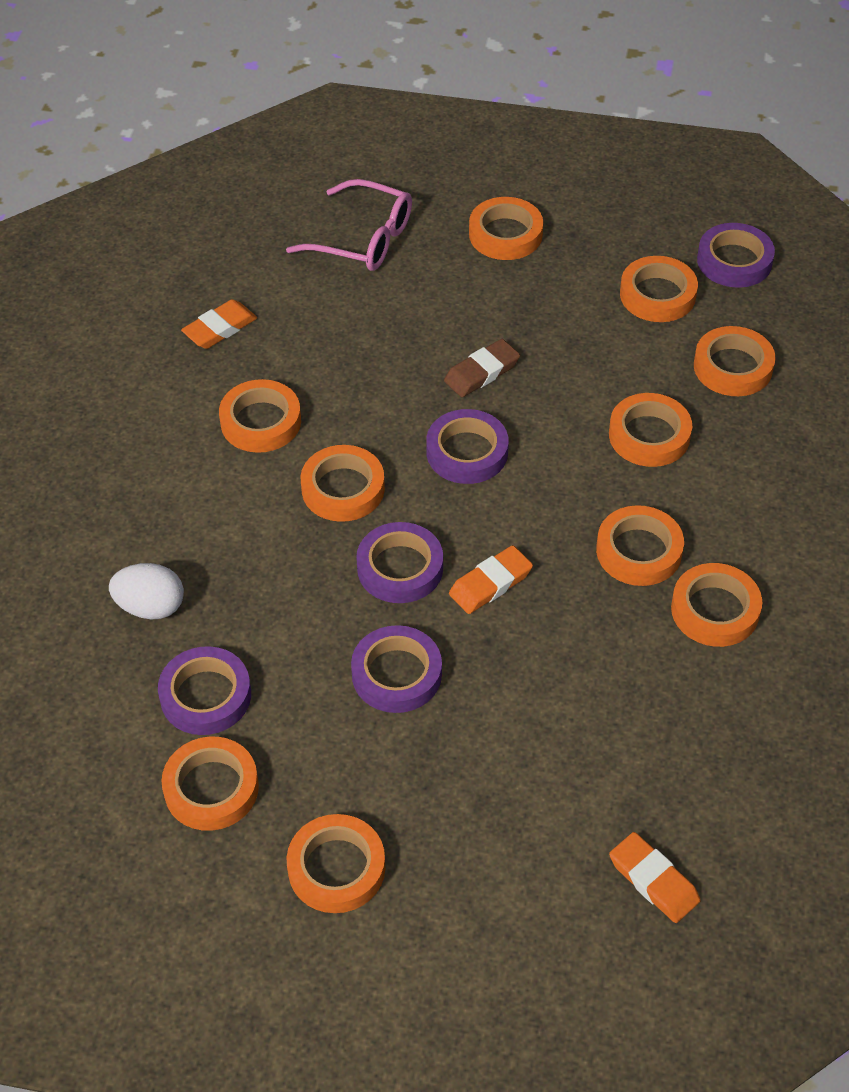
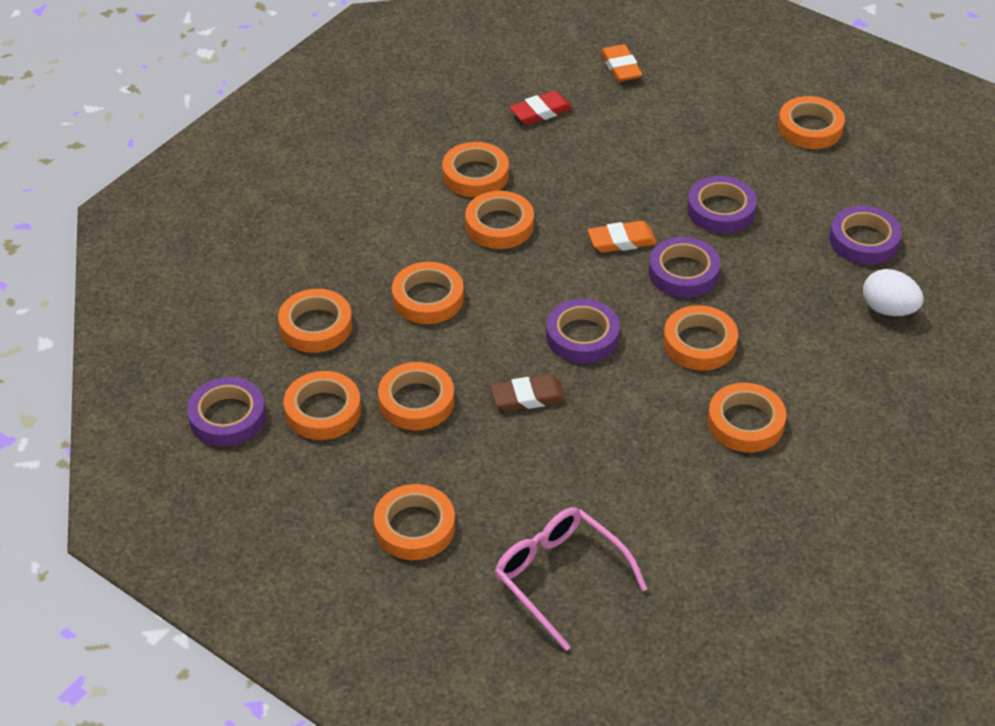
camera: 155 degrees left, 5 degrees down
orange tape [161,737,259,831] -> orange tape moved to [378,362,454,430]
orange eraser [181,299,257,349] -> none
none -> red eraser [509,91,573,125]

